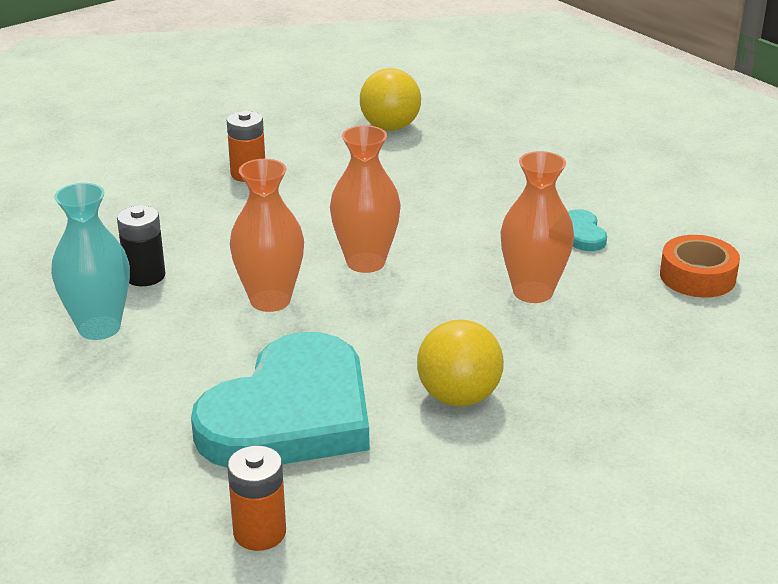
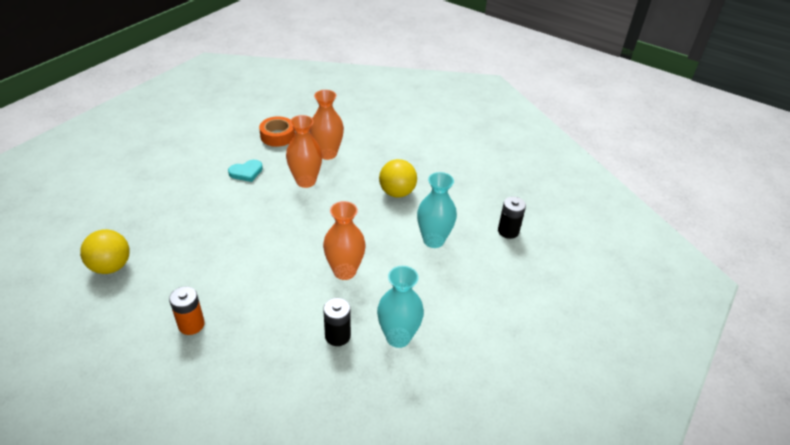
camera: 110 degrees left, 10 degrees up
turquoise heart [191,332,369,468] -> turquoise vase [417,172,457,248]
orange battery [227,446,286,551] -> black battery [498,196,526,239]
orange vase [330,125,401,273] -> orange vase moved to [310,90,344,160]

